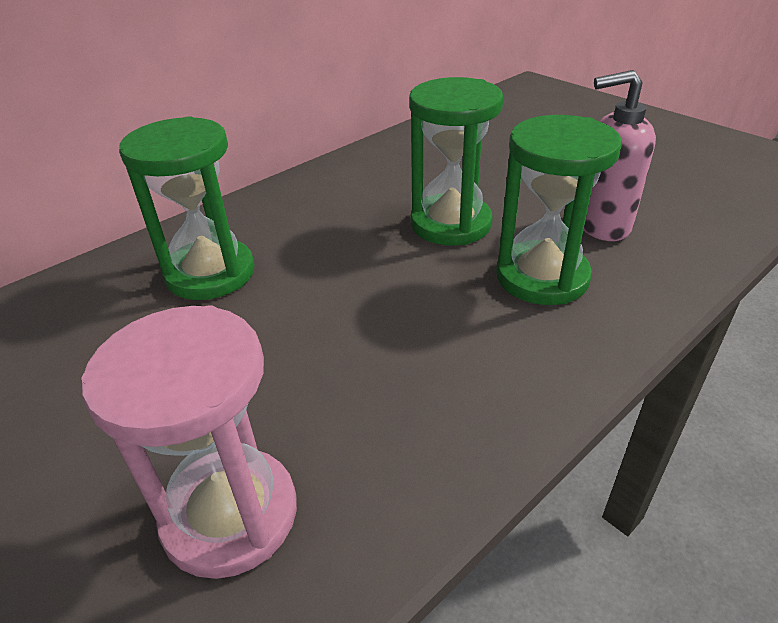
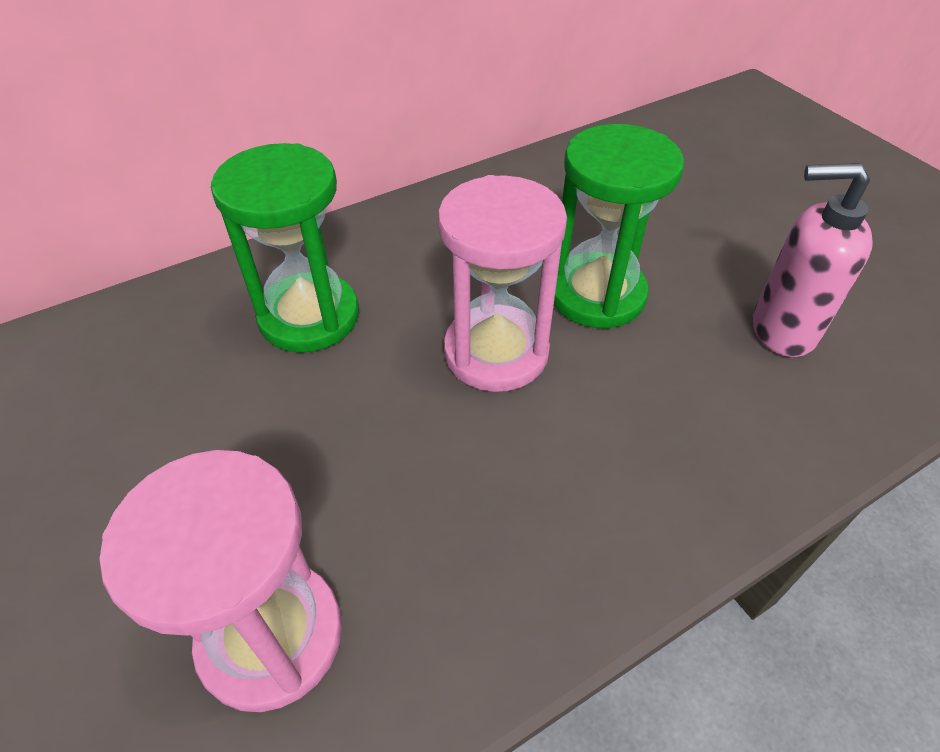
camera: 10 degrees right, 10 degrees up
green hourglass [496,115,622,305] -> none
none -> pink hourglass [438,175,567,392]

